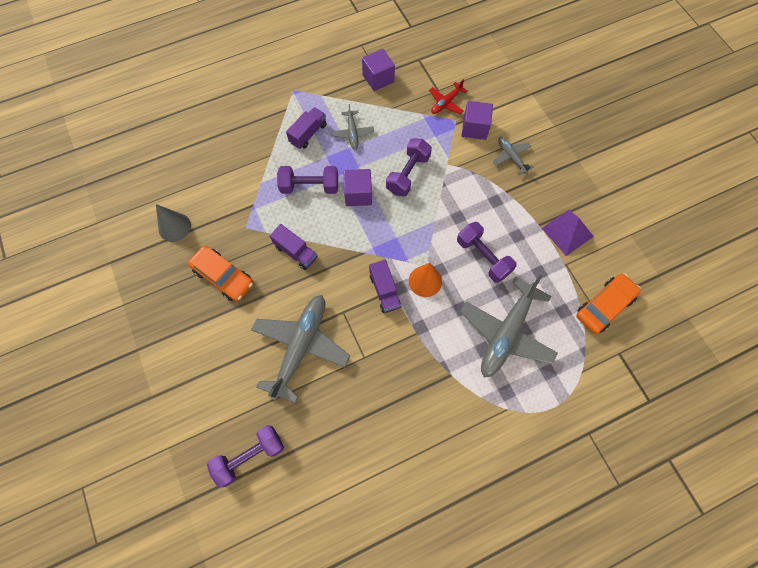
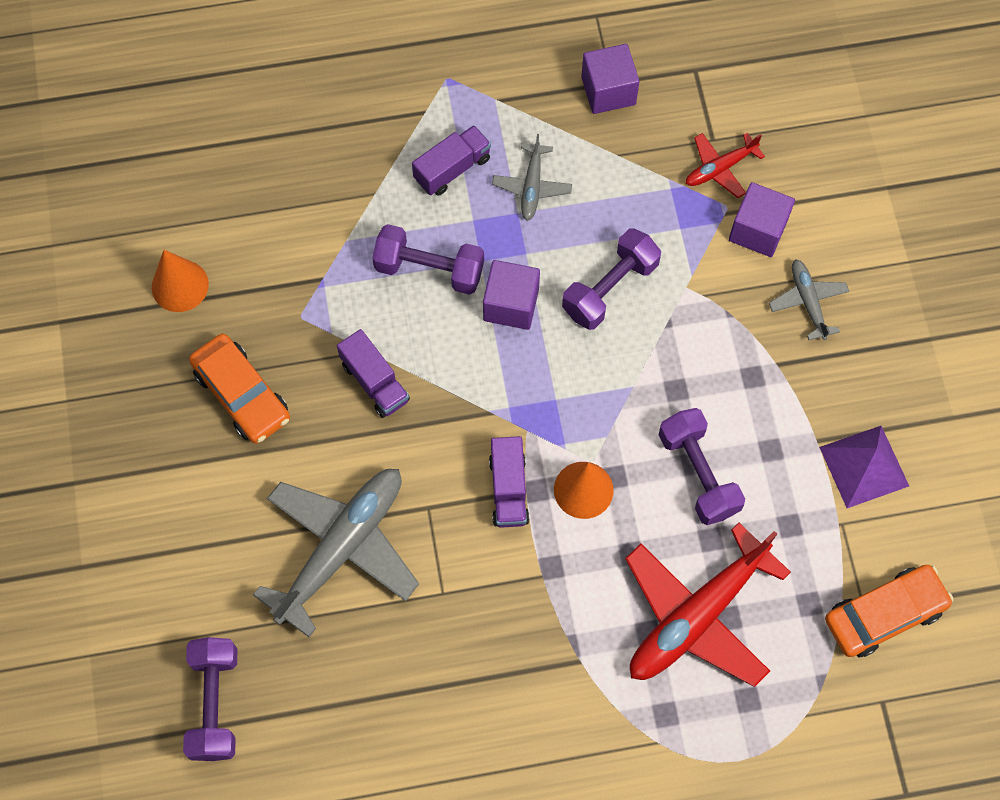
camera: 15 degrees right, 0 degrees up
grey cone [156,204,191,242] -> orange cone [152,250,209,312]
purple dumbbell [207,425,284,487] -> purple dumbbell turned 75 degrees counterclockwise [183,637,237,761]
grey plane [460,275,558,377] -> red plane [625,523,791,687]

